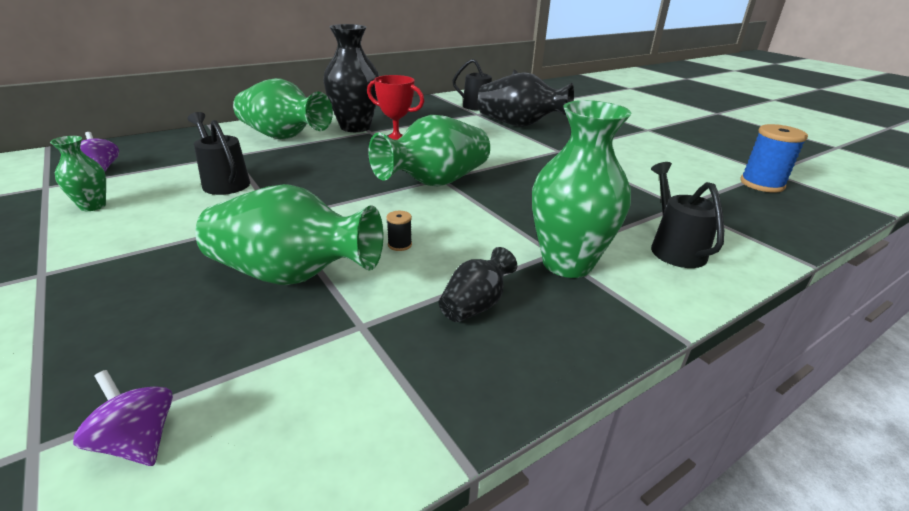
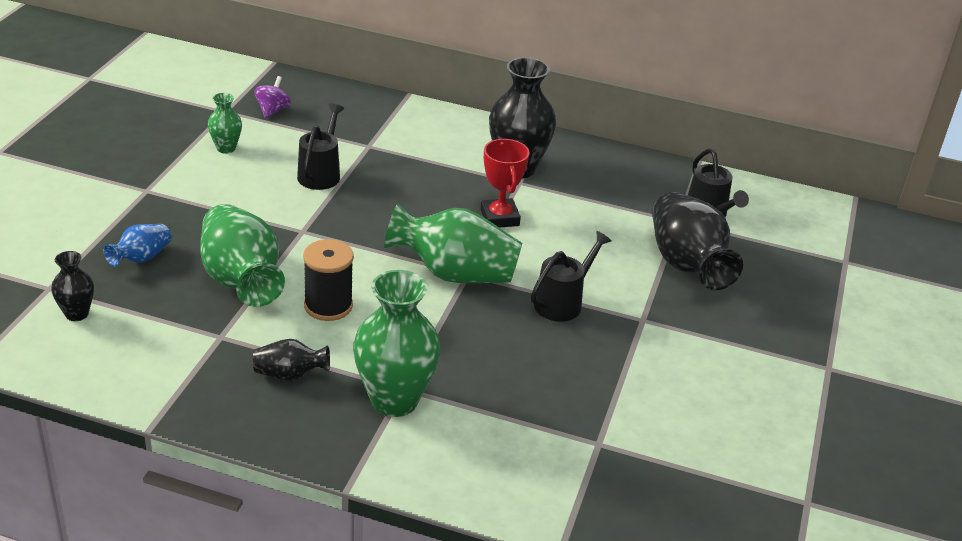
camera: 50 degrees right, 5 degrees up
purple spinning top [73,370,173,466] -> black vase [51,251,94,321]
green vase [233,78,333,139] -> none
black spool [386,211,412,251] -> black spool [303,239,354,321], size x2.22
black watering can [651,162,724,268] -> black watering can moved to [531,231,611,322]
blue spool [740,124,808,192] -> none
none -> blue vase [103,224,171,266]

